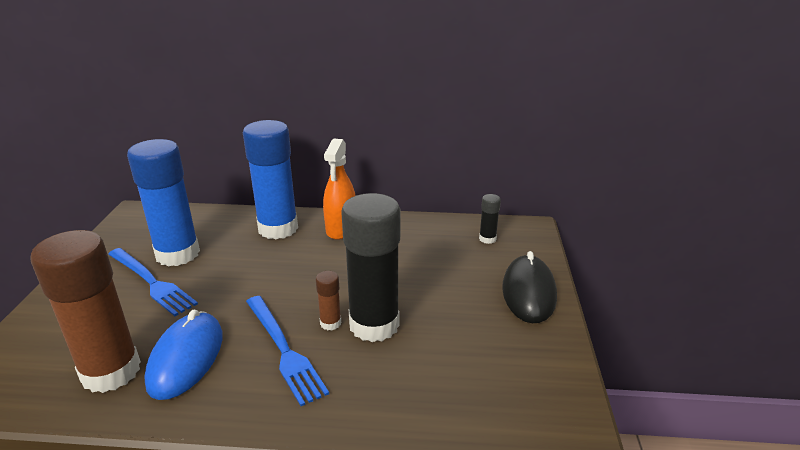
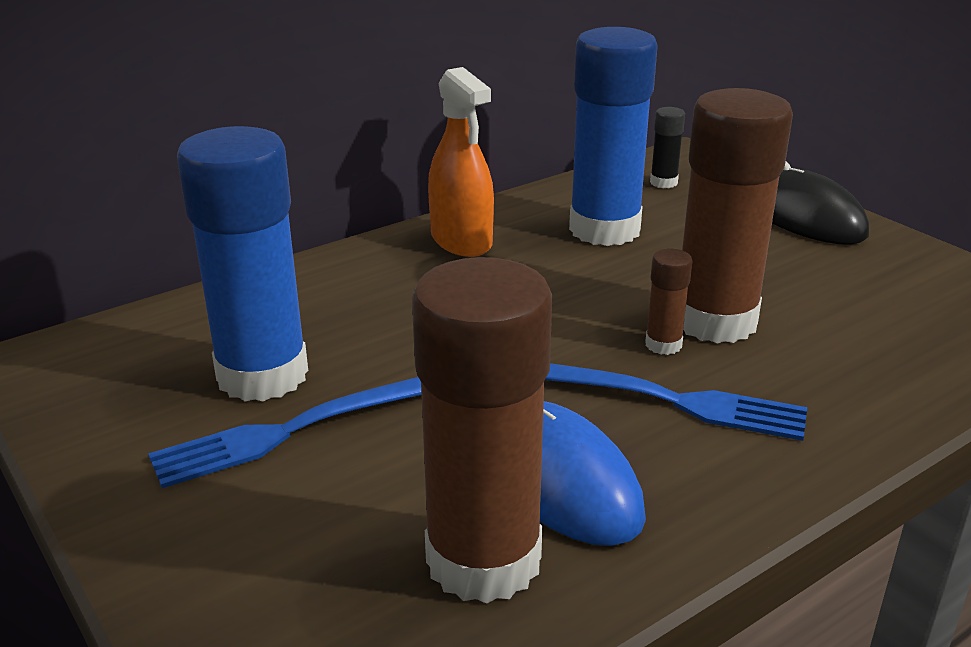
camera: 40 degrees left, 0 degrees up
blue fork [108,248,198,316] -> blue fork turned 150 degrees clockwise [148,377,421,488]
blue glue stick [243,120,298,239] -> blue glue stick moved to [569,27,658,246]
black glue stick [341,193,400,342] -> brown glue stick [682,88,793,344]

